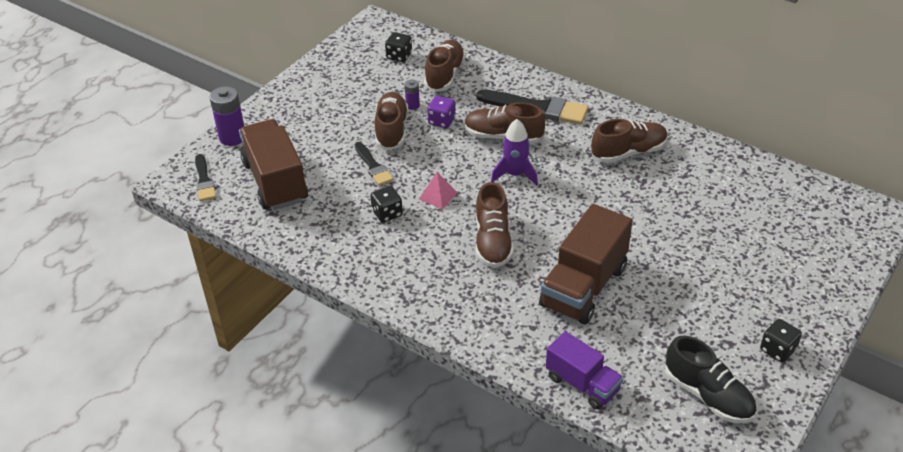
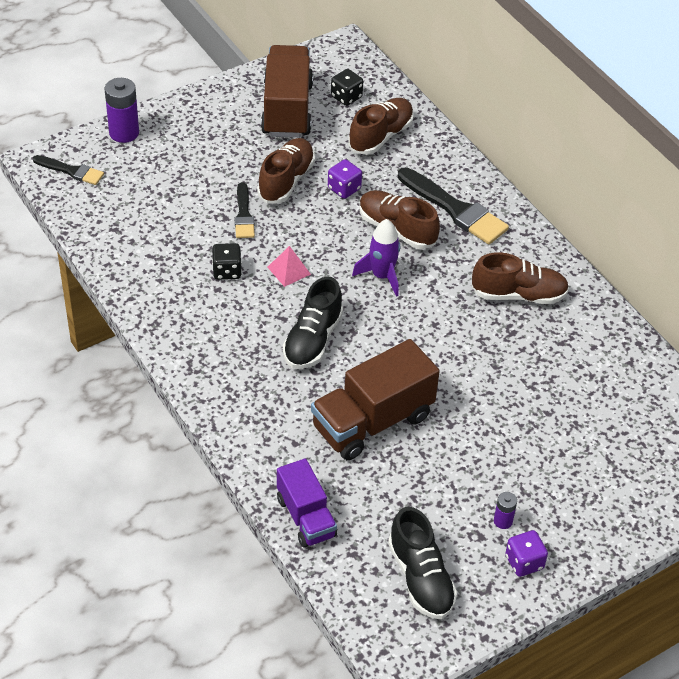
camera: 20 degrees right, 5 degrees up
black brush [195,154,216,201] -> black brush turned 75 degrees counterclockwise [33,155,104,185]
brown truck [239,119,308,210] -> brown truck moved to [261,45,313,138]
purple battery [405,80,420,110] -> purple battery moved to [494,492,517,529]
brown shoe [476,182,514,268] -> black shoe [283,277,343,369]
black dice [760,319,802,363] -> purple dice [505,530,548,577]

